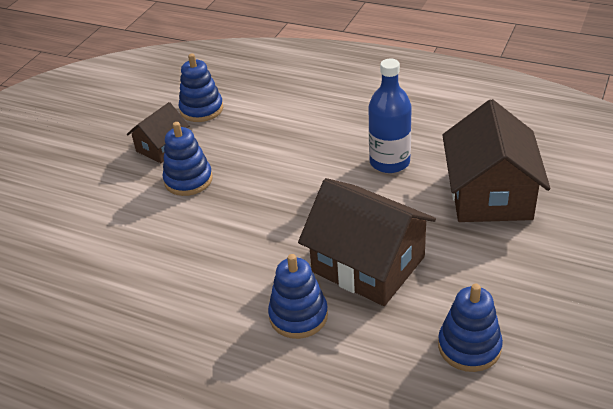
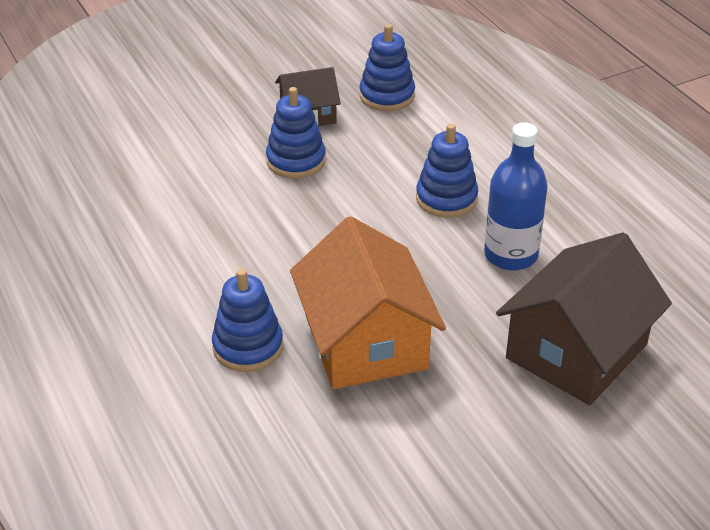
camera: 35 degrees right, 0 degrees up
brown house [298,178,436,306] -> orange house [290,216,446,389]
blue stacking toy [438,284,503,372] -> blue stacking toy moved to [416,124,478,218]

